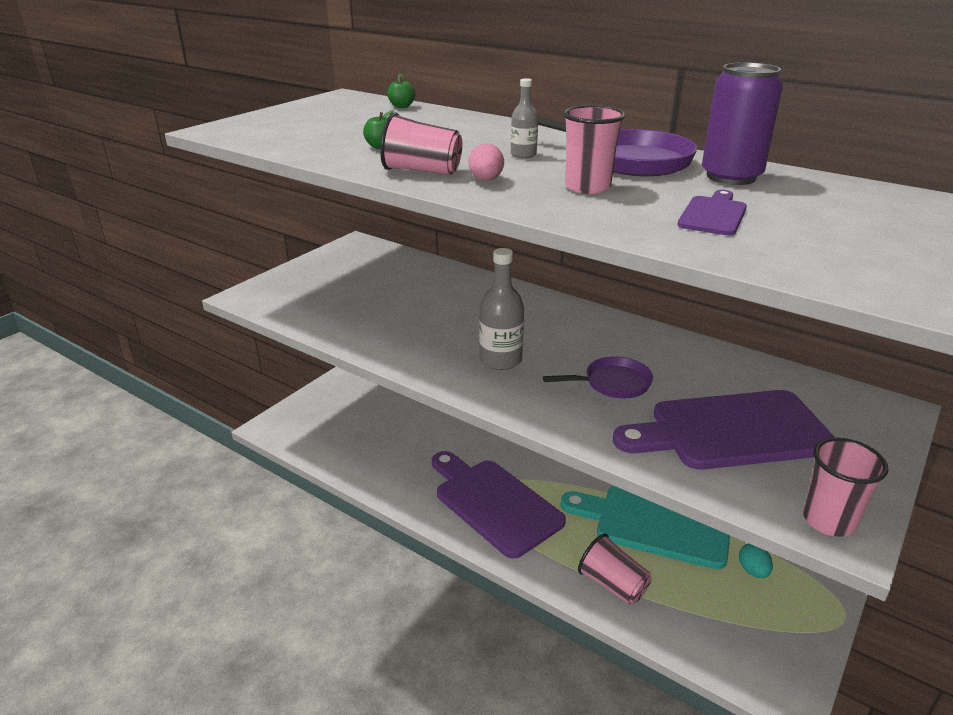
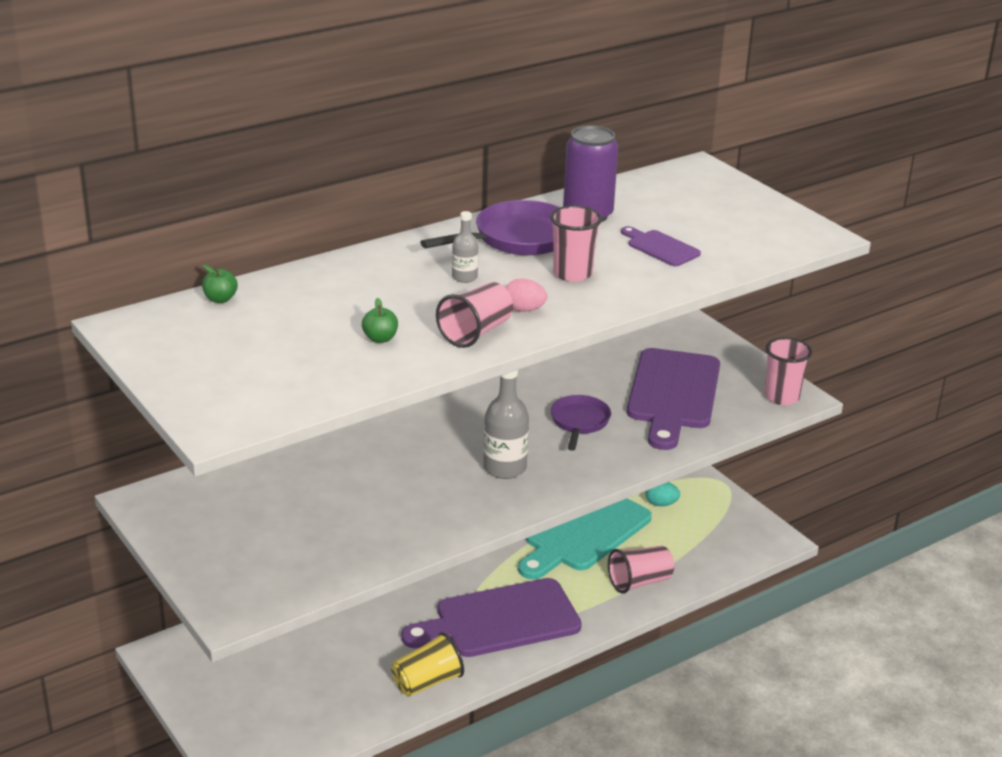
camera: 70 degrees left, 0 degrees up
none -> yellow cup [391,632,464,696]

